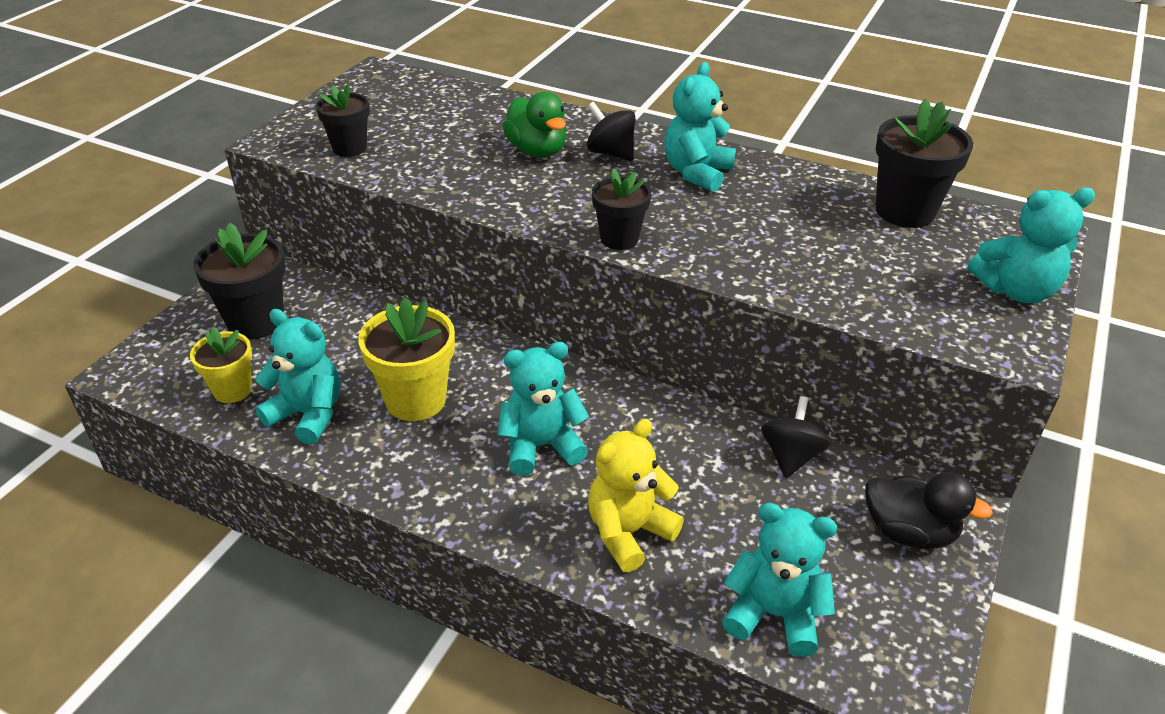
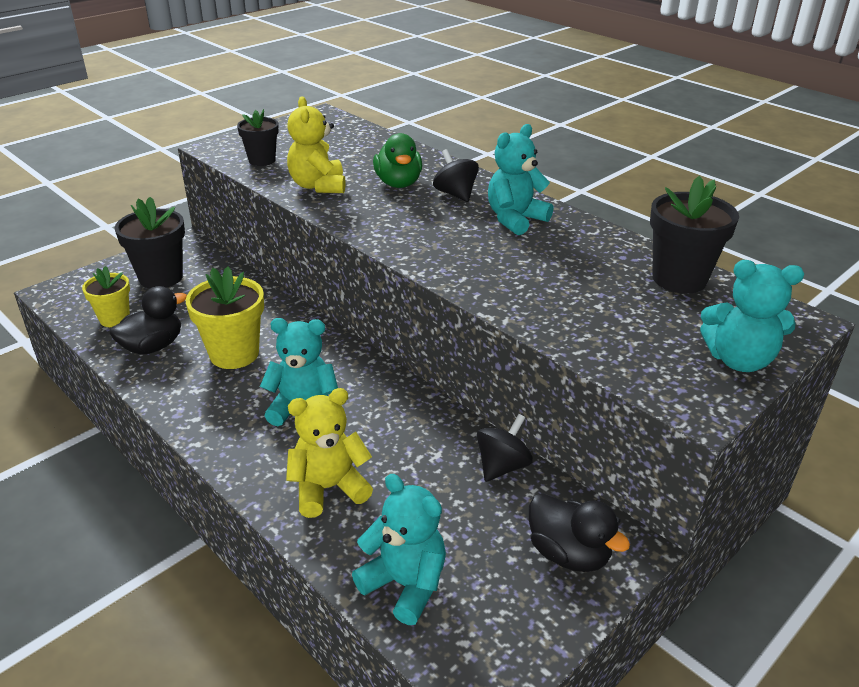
camera: 20 degrees right, 5 degrees down
turquoise teddy bear [255,309,340,445] -> black duck [109,286,187,354]
black flower pot [592,168,651,250] -> none
none -> yellow teddy bear [287,96,345,193]

